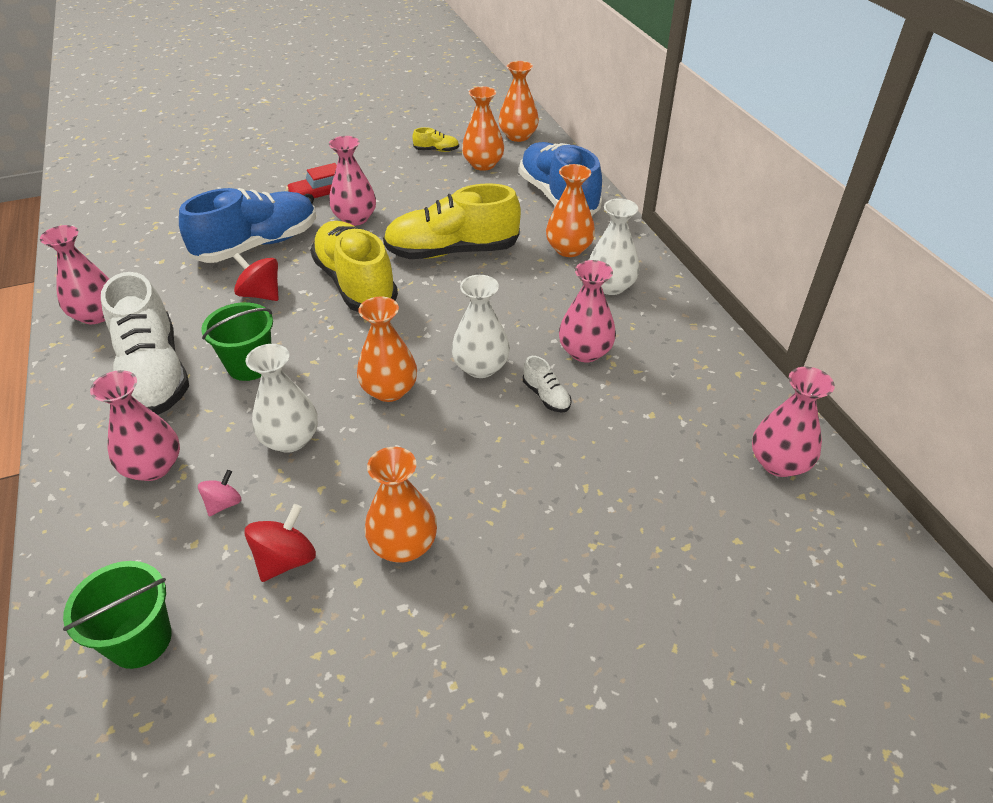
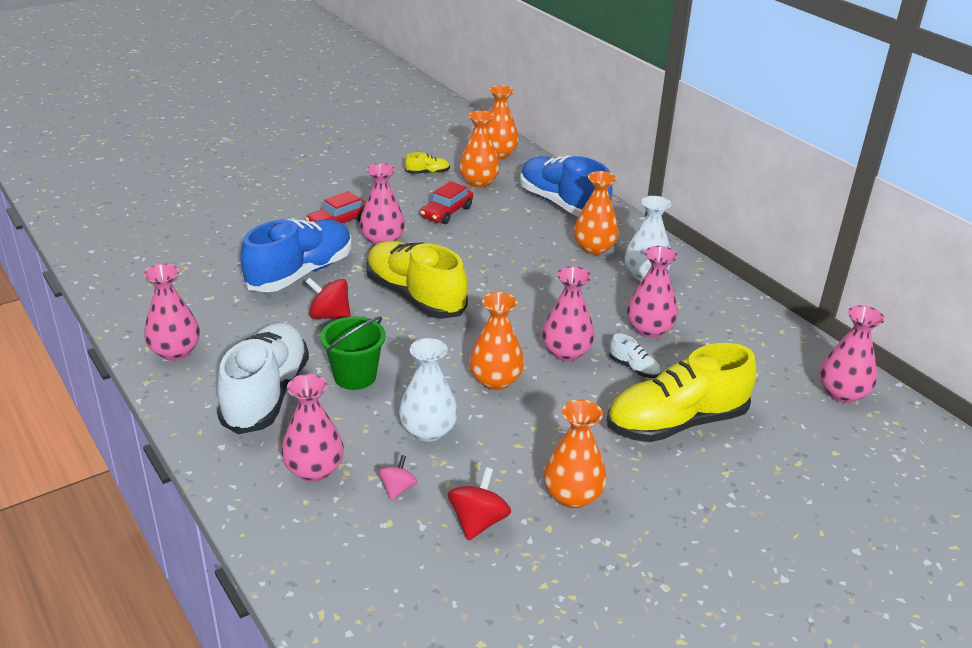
camera: 15 degrees left, 10 degrees down
green bucket [63,561,172,669] -> none
white shoe [101,272,189,415] -> white shoe turned 135 degrees counterclockwise [217,323,309,434]
yellow shoe [383,183,521,259] -> yellow shoe moved to [607,343,756,442]
white vase [451,275,510,378] -> pink vase [542,266,594,361]
none -> red car [420,181,473,224]

